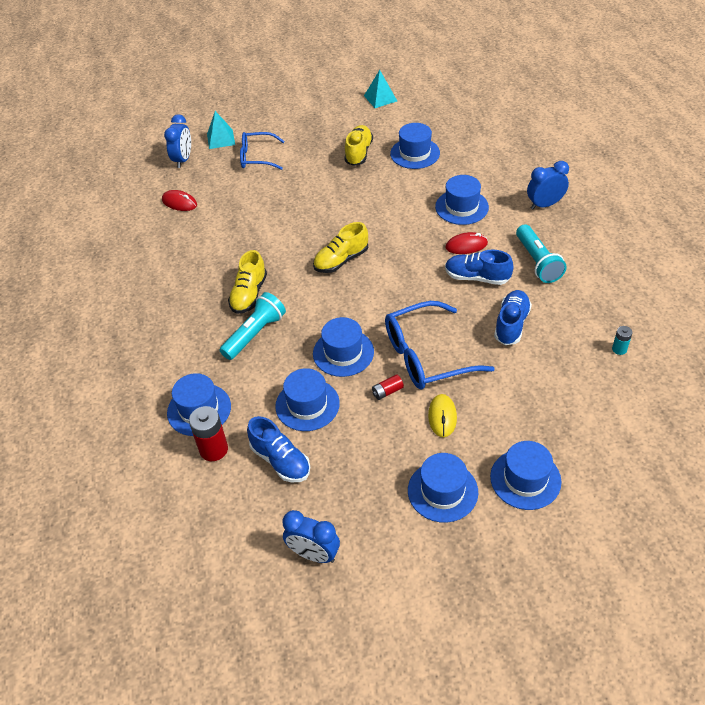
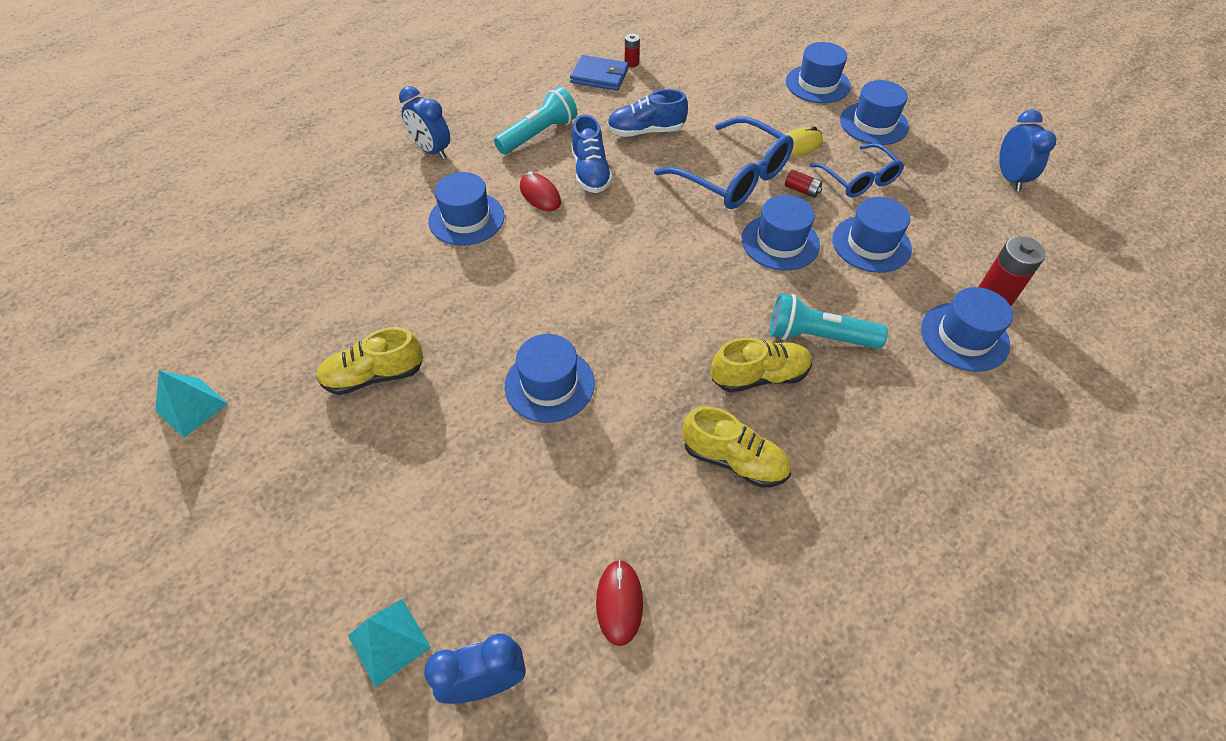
camera: 120 degrees left, 5 degrees up
blue glasses [240,132,285,170] -> blue glasses moved to [810,143,904,197]
blue shoe [247,416,310,482] -> none
yellow shoe [313,222,368,273] -> yellow shoe moved to [683,406,791,488]
blue hat [390,123,440,169] -> blue hat moved to [505,334,595,423]
turquoise battery [612,326,633,355] -> red battery [625,33,640,67]
none -> blue wallet [570,55,628,91]

